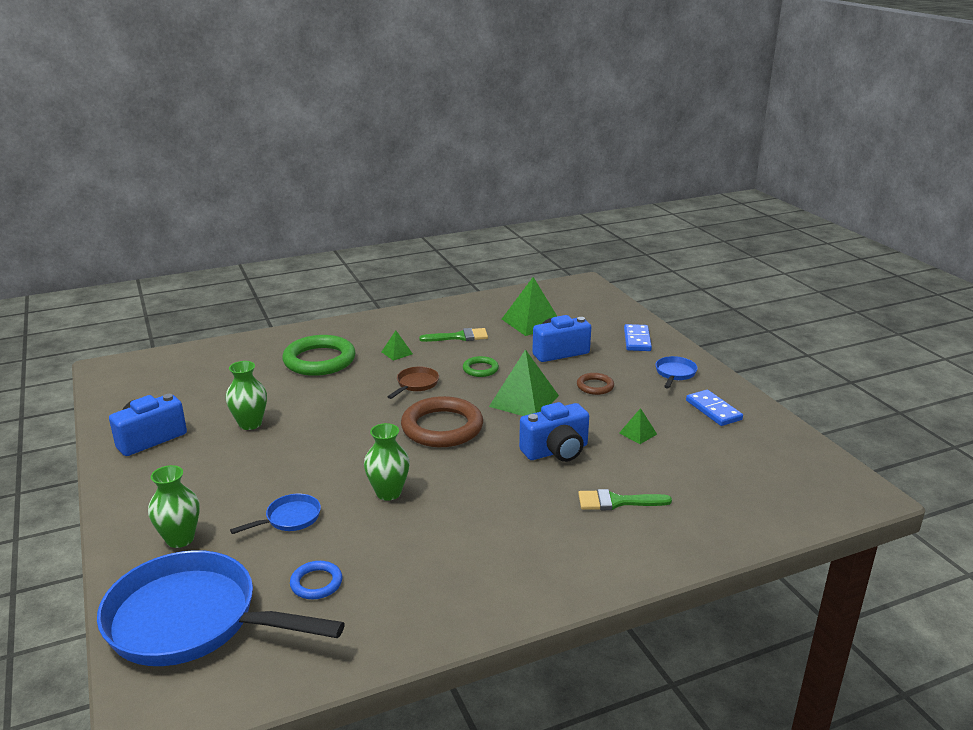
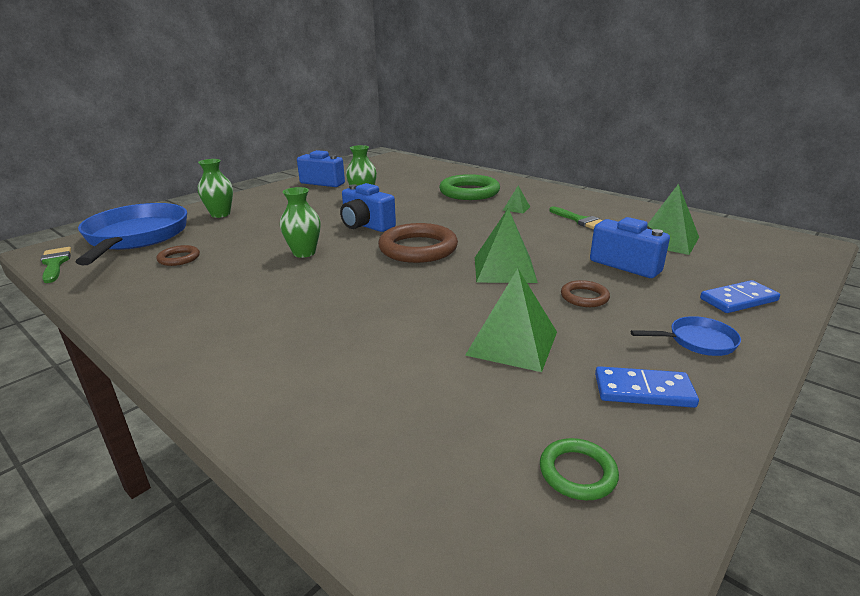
camera: 65 degrees right, 0 degrees up
blue pan [230,494,321,534] -> none
blue ring [290,561,343,599] -> brown ring [156,245,200,266]
brown pan [387,367,439,399] -> none
green ring [463,356,499,377] -> green ring moved to [540,438,619,500]
blue camera [519,402,589,462] -> blue camera moved to [340,183,396,232]
green brush [578,489,672,510] -> green brush moved to [40,247,71,283]
green pyramid [619,408,657,444] -> green pyramid [465,269,557,372], size x2.06
blue domino [686,390,743,426] -> blue domino turned 60 degrees clockwise [595,366,699,408]

